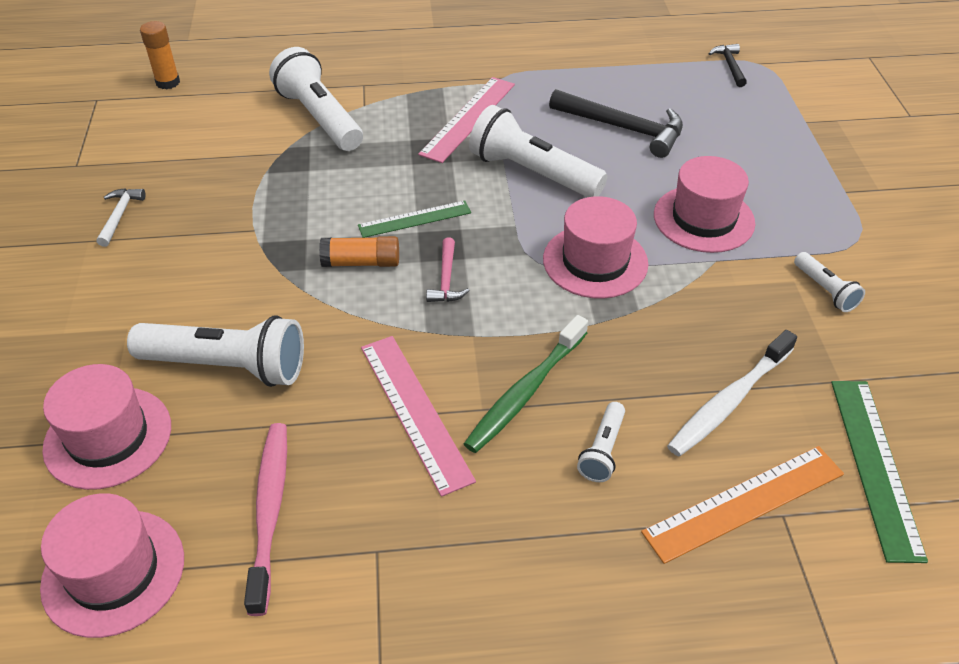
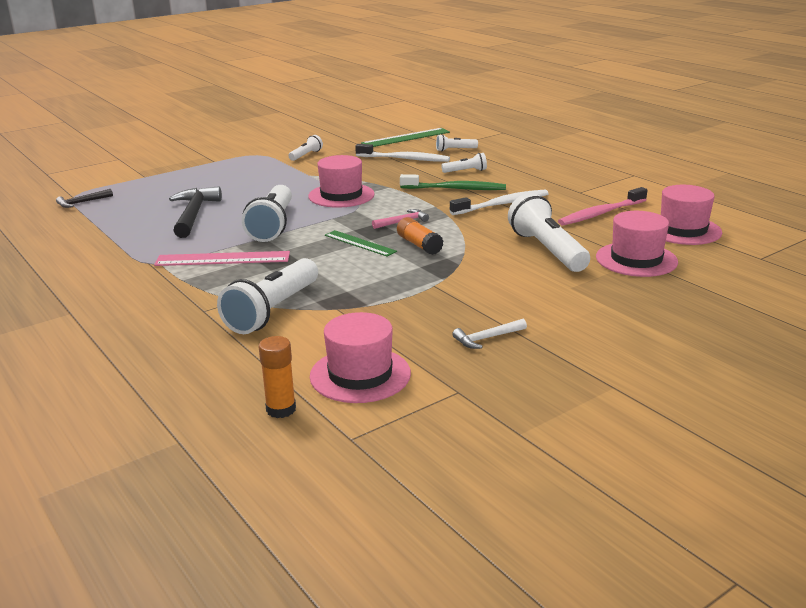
camera: 120 degrees left, 20 degrees down
pink ruler [361,336,476,497] -> white toothbrush [450,189,549,215]
orange ruler [641,446,844,564] -> white flashlight [436,134,478,151]
pink hat [654,156,755,253] -> pink hat moved to [310,312,411,403]

